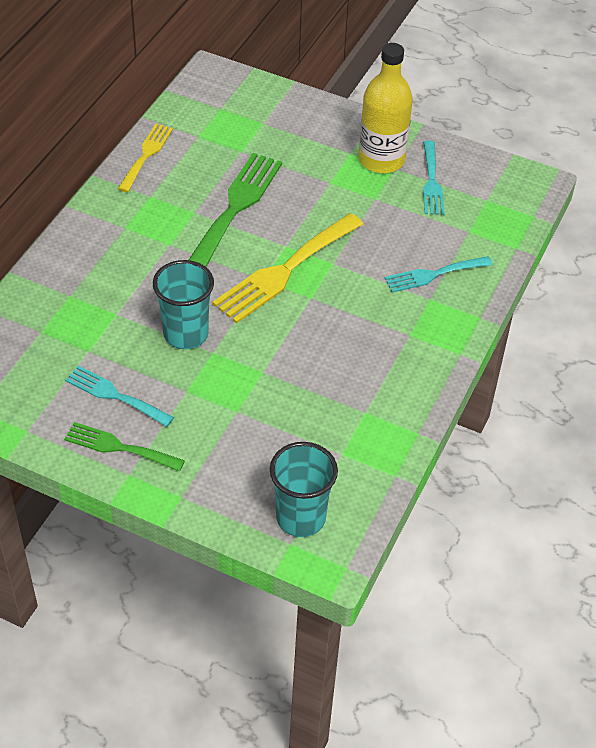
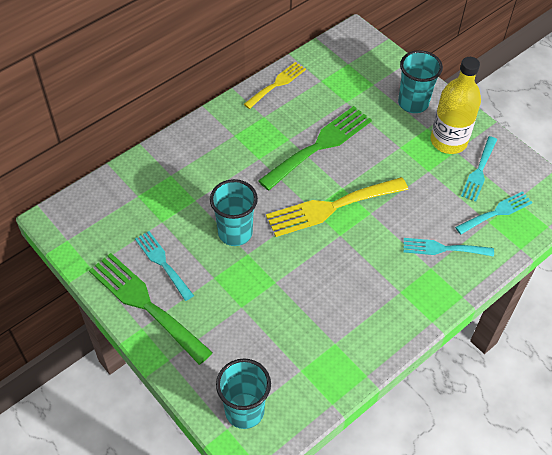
camera: 25 degrees right, 5 degrees up
green fork [64,422,185,471] -> green fork [89,253,213,365], size x1.68
none -> turquoise cup [398,50,443,113]
none -> turquoise fork [455,191,533,234]

